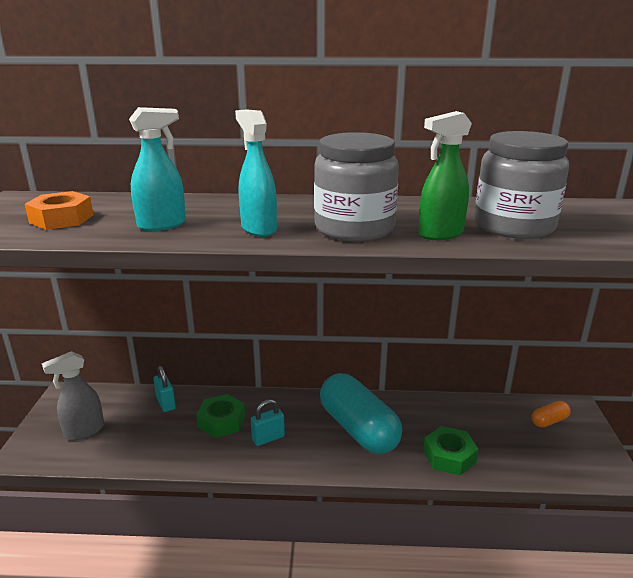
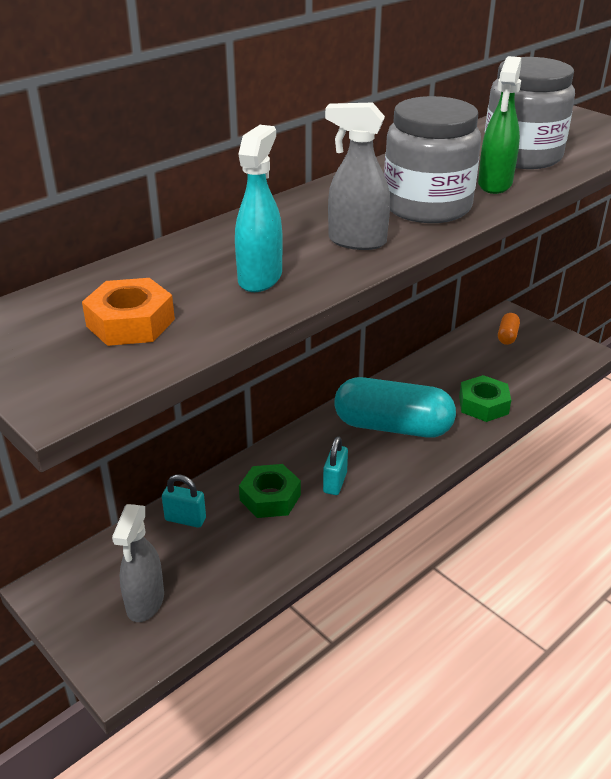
camera: 45 degrees left, 10 degrees up
turquoise spray bottle [235,109,277,237] -> grey spray bottle [325,103,390,250]

